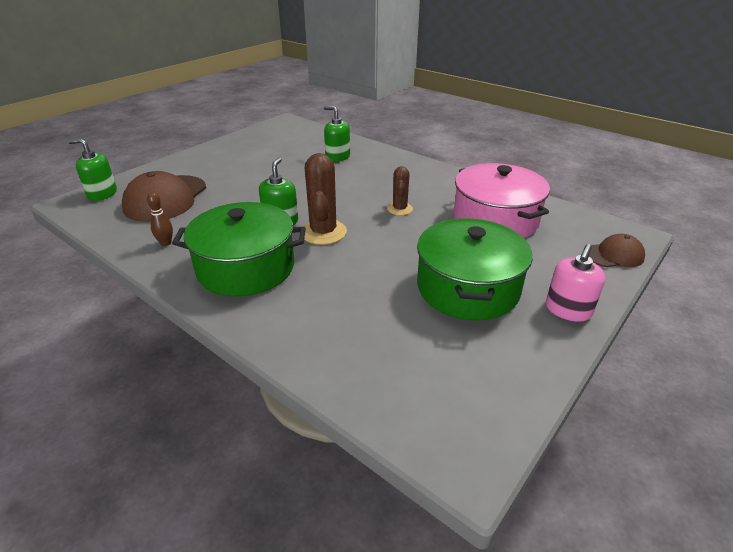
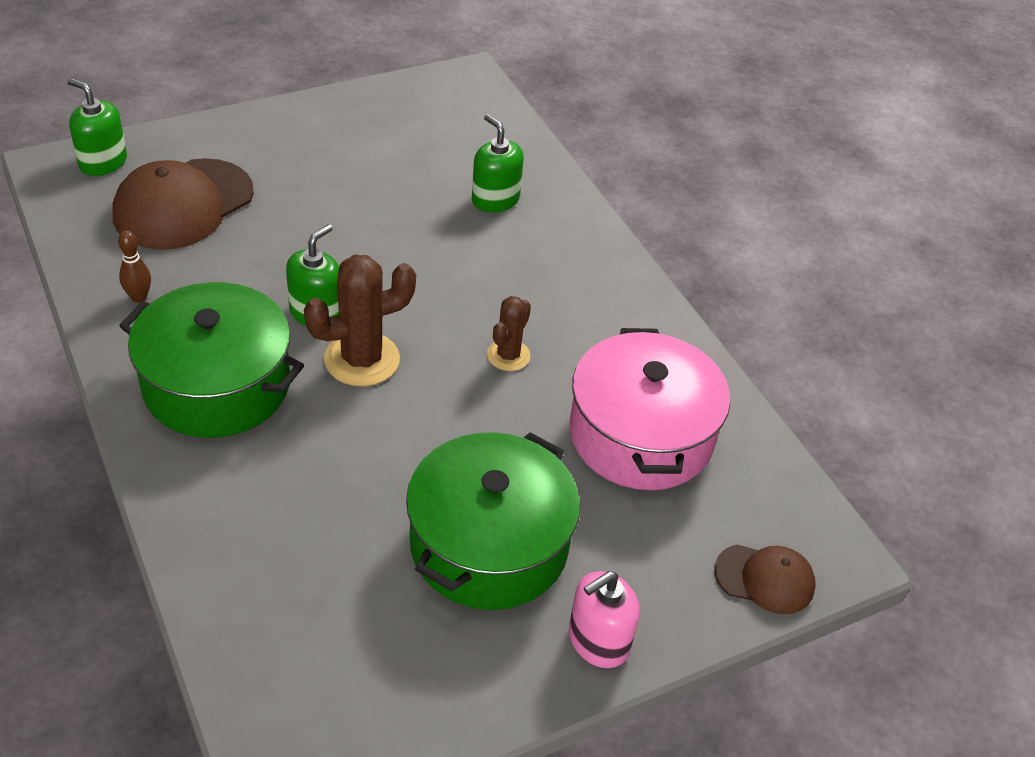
camera: 20 degrees right, 10 degrees up
brown cactus [303,153,347,245] -> brown cactus turned 45 degrees clockwise [304,255,416,386]

